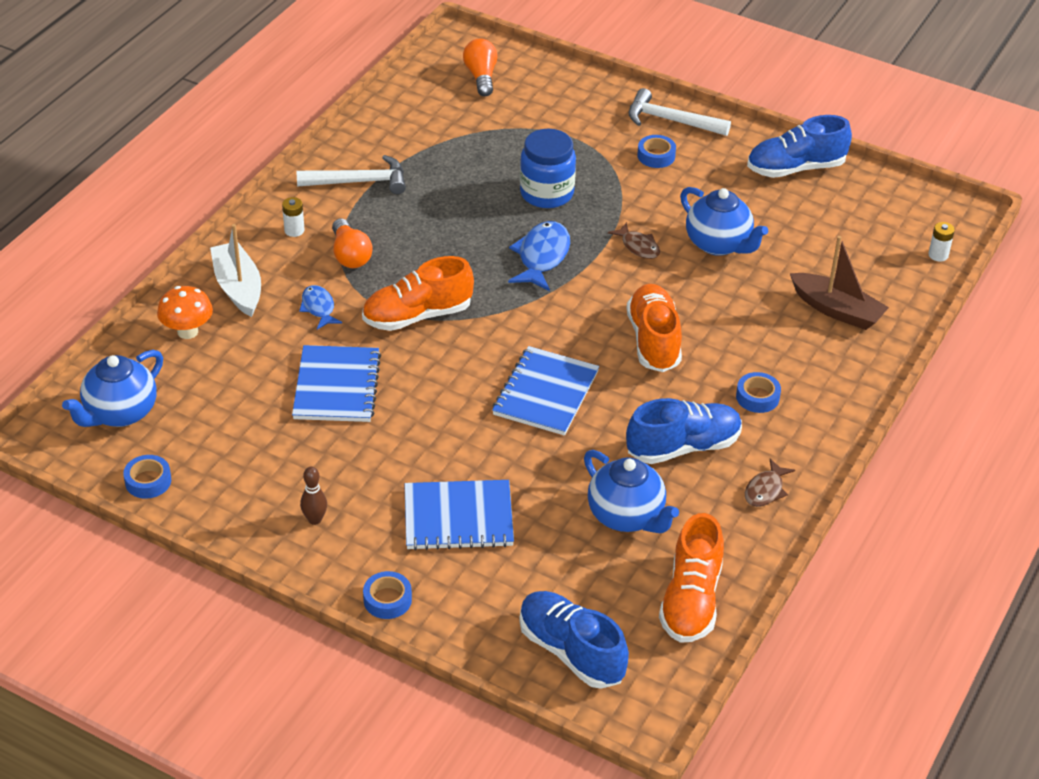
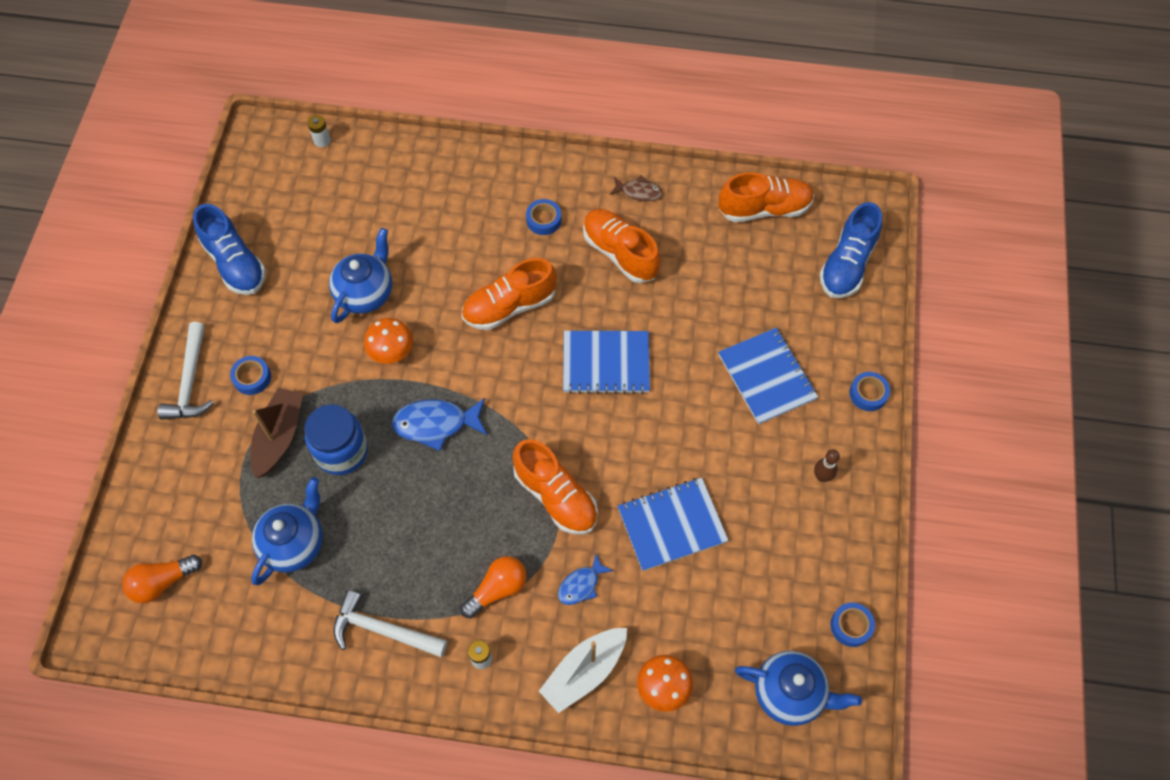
camera: 110 degrees left, 20 degrees up
white hammer [297,155,406,194] -> white hammer turned 45 degrees counterclockwise [333,590,447,657]
blue teapot [584,450,679,533] -> blue teapot moved to [251,477,323,585]
brown fish [608,222,660,259] -> orange mushroom [364,318,413,364]
blue shoe [626,398,742,464] -> orange shoe [583,209,661,283]
brown boat [790,236,889,330] -> brown boat moved to [251,388,303,478]

